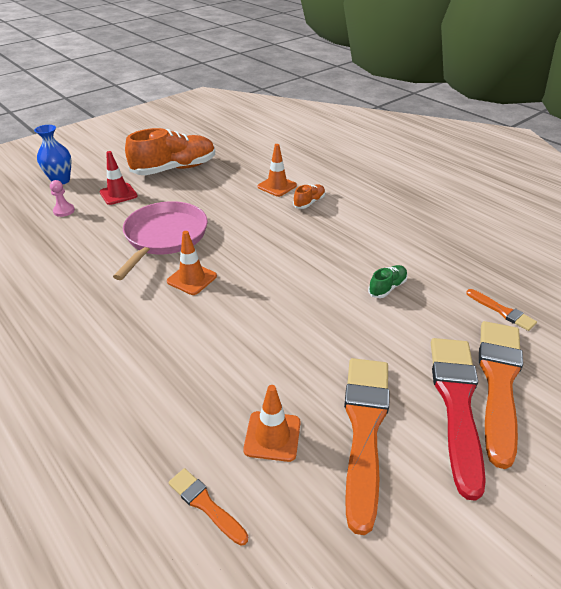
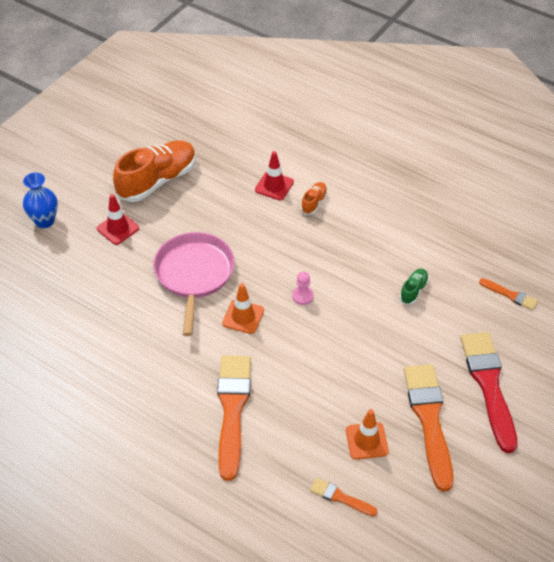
camera: 15 degrees left, 10 degrees up
pink pawn [50,180,75,217] -> pink pawn moved to [292,272,314,305]
orange traffic cone [258,144,297,197] -> red traffic cone [255,151,294,200]
orange brush [479,321,523,469] -> orange brush moved to [217,356,251,481]

